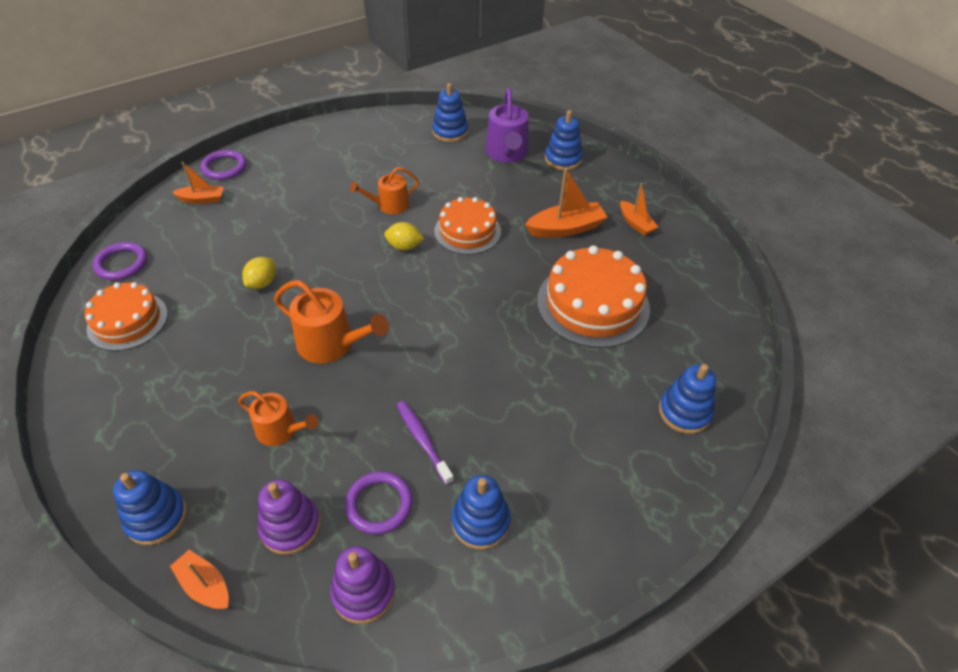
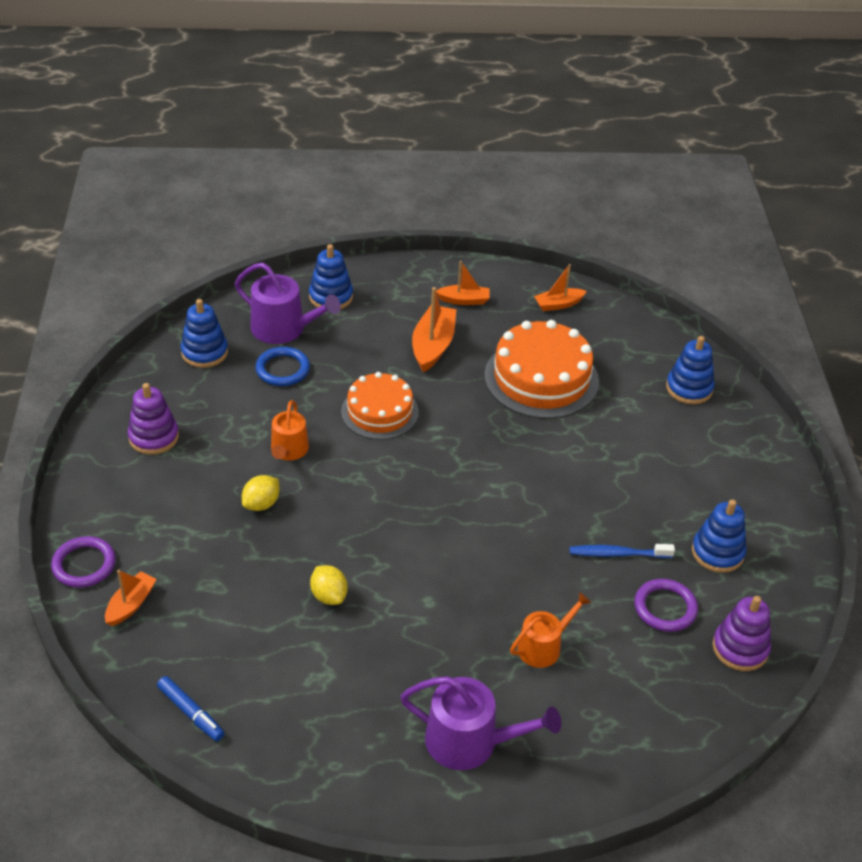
camera: 60 degrees left, 5 degrees down
orange cake [85,282,168,351] -> none
purple ring [93,242,148,280] -> blue marker [157,676,225,741]
blue stacking toy [113,470,187,545] -> none
orange boat [170,550,229,609] -> orange boat moved to [534,264,587,311]
purple stacking toy [258,479,320,555] -> purple stacking toy moved to [128,383,179,455]
orange watering can [274,280,389,364] -> none
yellow lemon [384,222,424,250] -> yellow lemon moved to [242,475,279,511]
purple toothbrush [397,401,454,485] -> blue toothbrush [570,544,675,558]
none -> blue ring [255,347,310,386]
none -> purple watering can [400,676,561,770]

